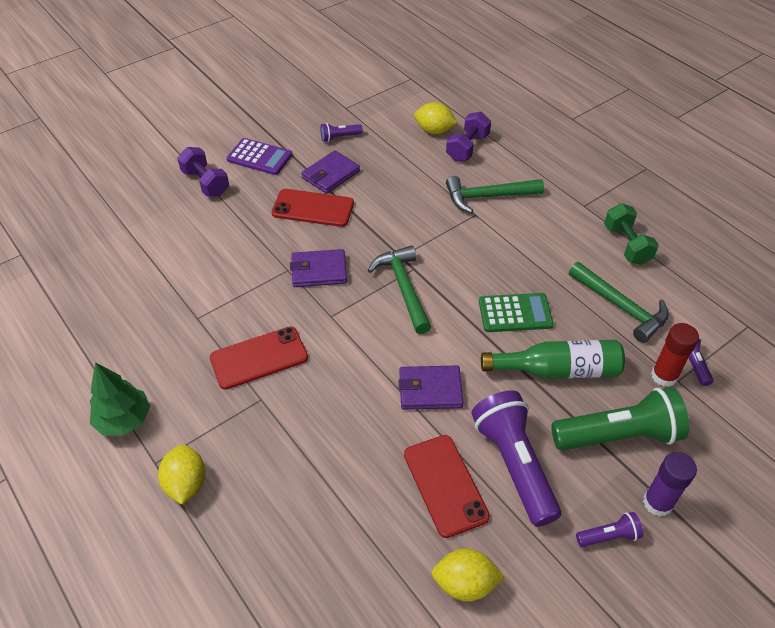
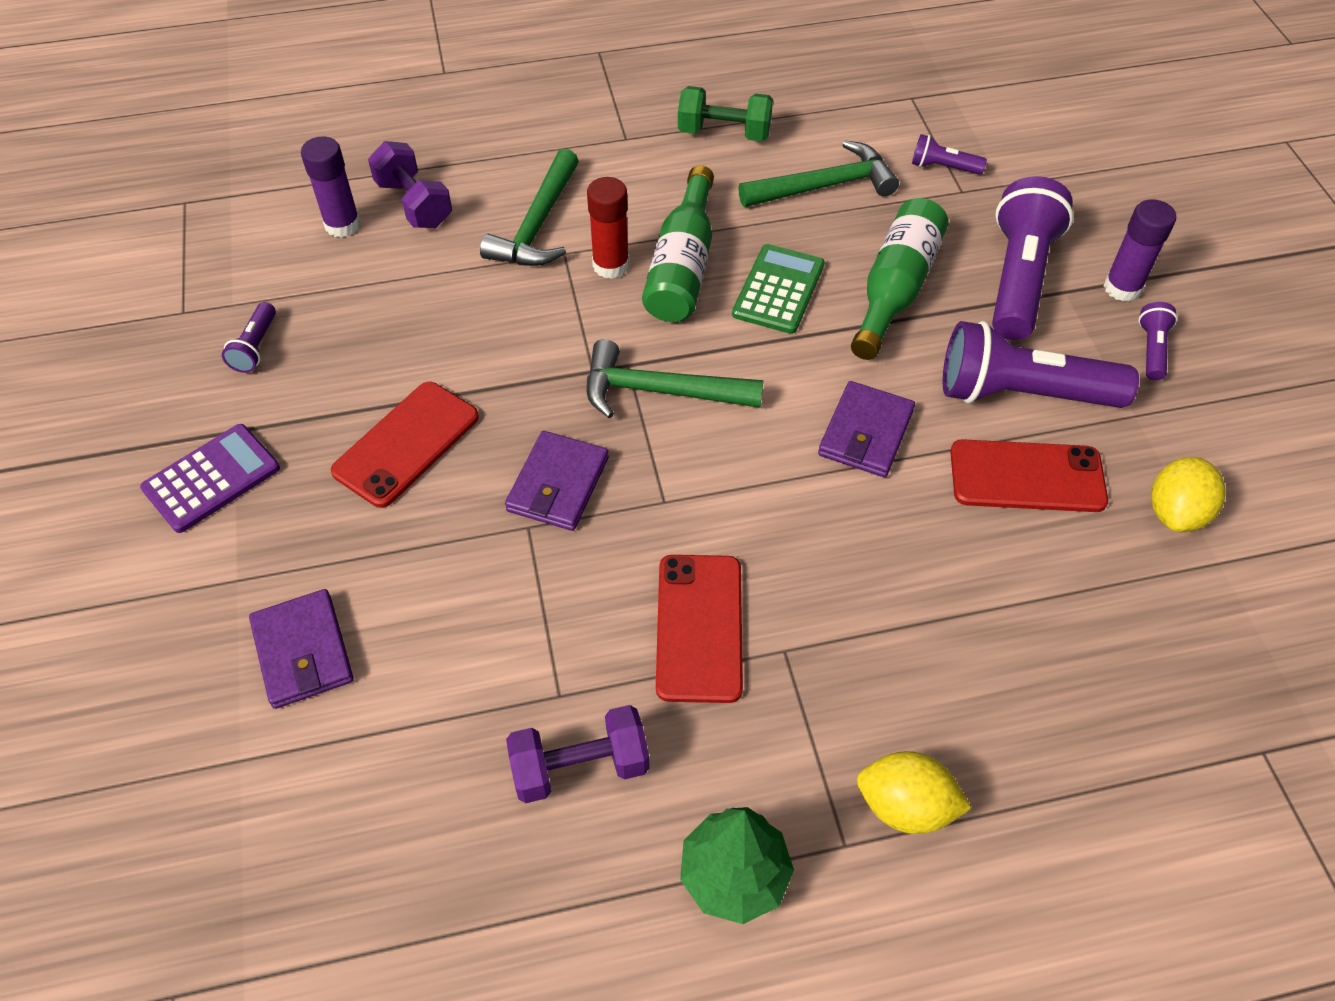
camera: 65 degrees left, 5 degrees up
purple dumbbell [177,147,229,196] -> purple dumbbell moved to [506,705,650,803]
purple wallet [301,150,360,194] -> purple wallet moved to [249,589,354,709]
yellow lemon [414,102,457,134] -> purple glue stick [301,136,361,238]
green flashlight [551,387,689,451] -> purple flashlight [992,176,1074,340]
red glue stick [651,323,699,387] -> red glue stick moved to [587,177,629,279]
none -> green bottle [642,165,714,322]

